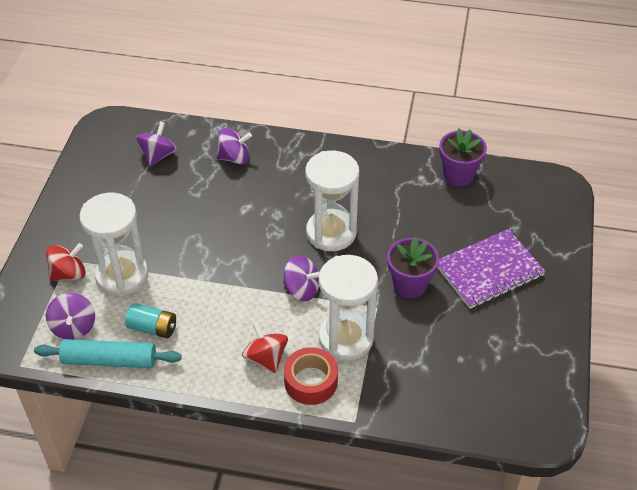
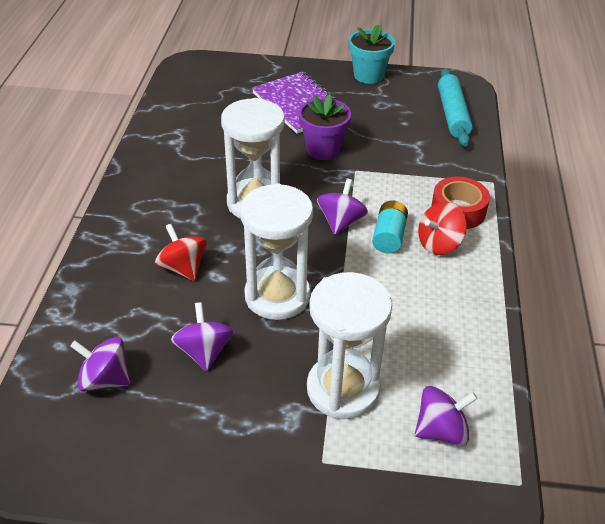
camera: 95 degrees left, 5 degrees down
turquoise rolling pin [34,339,182,368] -> turquoise rolling pin moved to [438,69,473,146]
red spinning top [46,243,85,281] -> red spinning top moved to [155,224,207,281]
turquoise battery [125,303,176,338] -> turquoise battery moved to [372,201,408,253]
purple spinning top [216,128,252,164] -> purple spinning top moved to [171,302,234,371]
white hourglass [319,255,378,361] -> white hourglass moved to [240,183,313,320]
purple flower pot [439,129,487,186] -> none
none -> turquoise flower pot [349,25,395,84]

